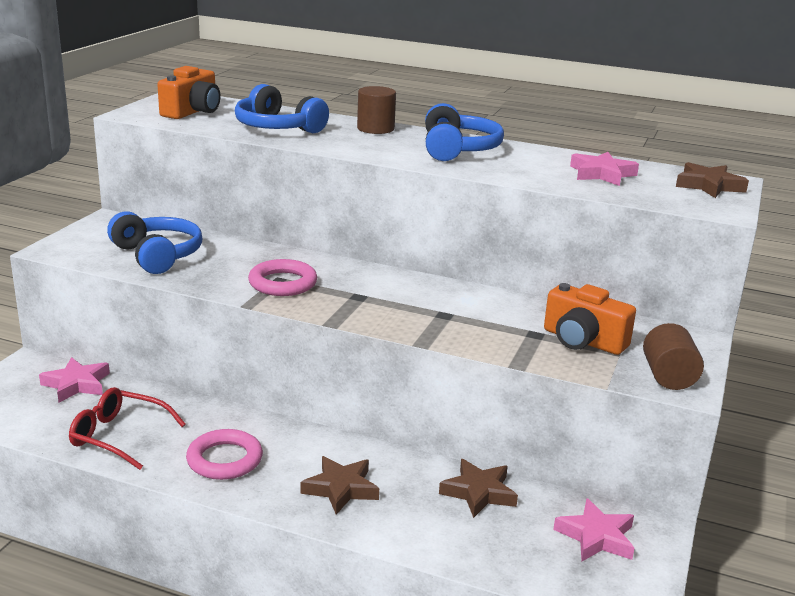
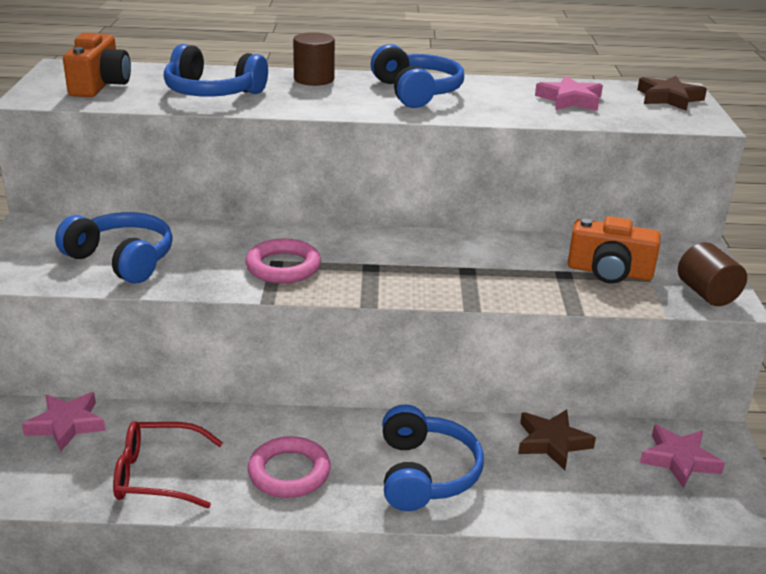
camera: 20 degrees left, 5 degrees up
brown star [301,456,379,515] -> blue headphones [382,404,484,511]

